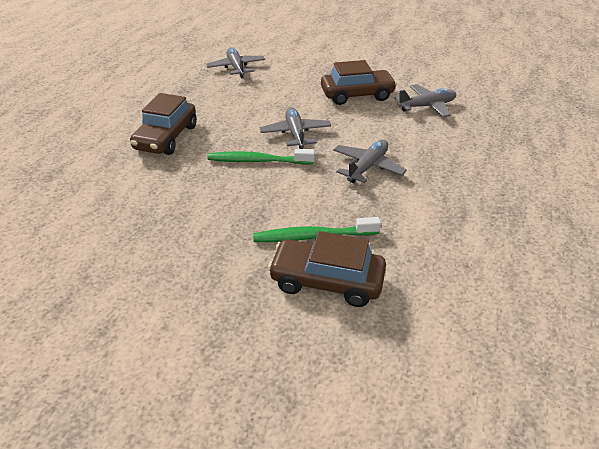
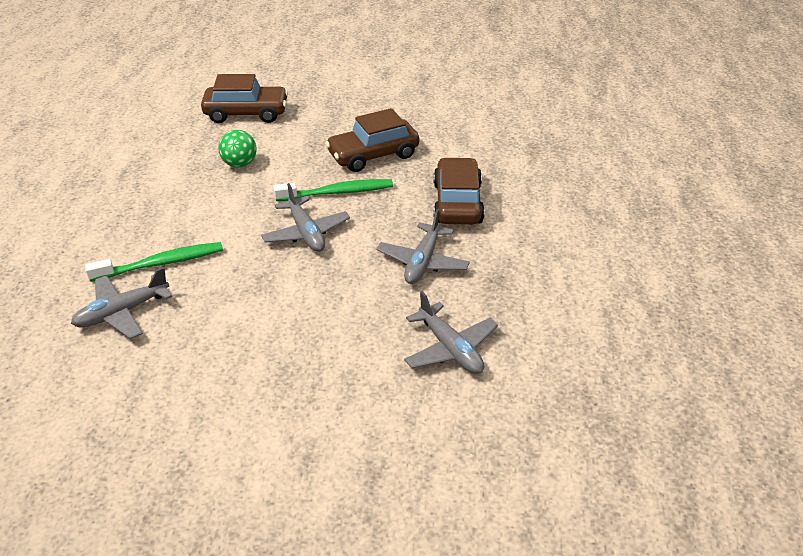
camera: 165 degrees right, 0 degrees up
green toothbrush [253,217,381,242] -> green toothbrush moved to [85,242,223,282]
brown car [321,60,397,105] -> brown car moved to [325,108,419,172]
grey plane [333,140,407,183] -> grey plane moved to [377,209,470,284]
none -> green ball [218,130,257,168]

